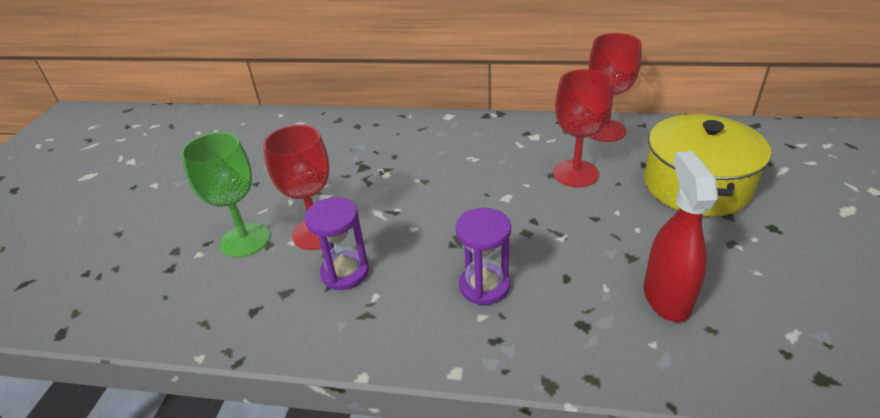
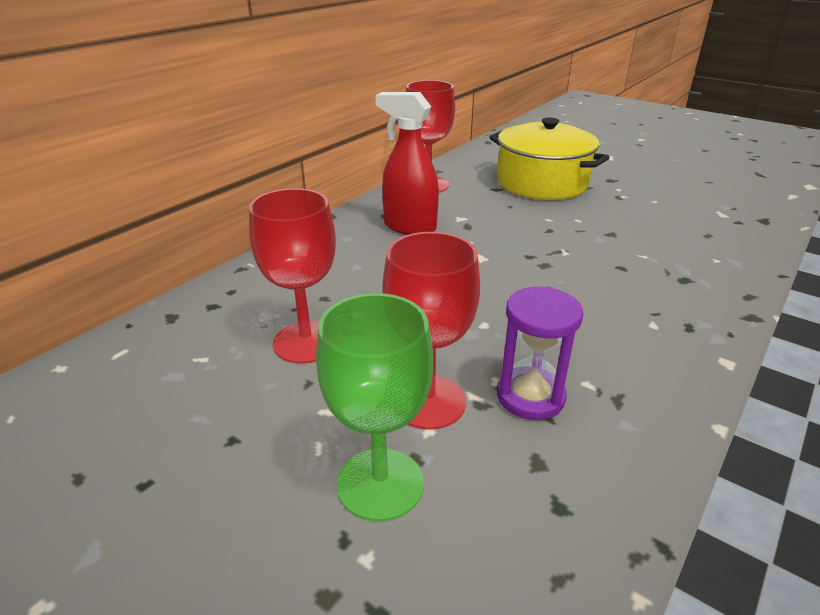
camera: 65 degrees left, 5 degrees down
purple hourglass [456,208,511,305] -> none
red goblet [553,69,613,187] -> red goblet moved to [249,188,336,364]
red spray bottle [644,151,718,322] -> red spray bottle moved to [375,92,439,235]

